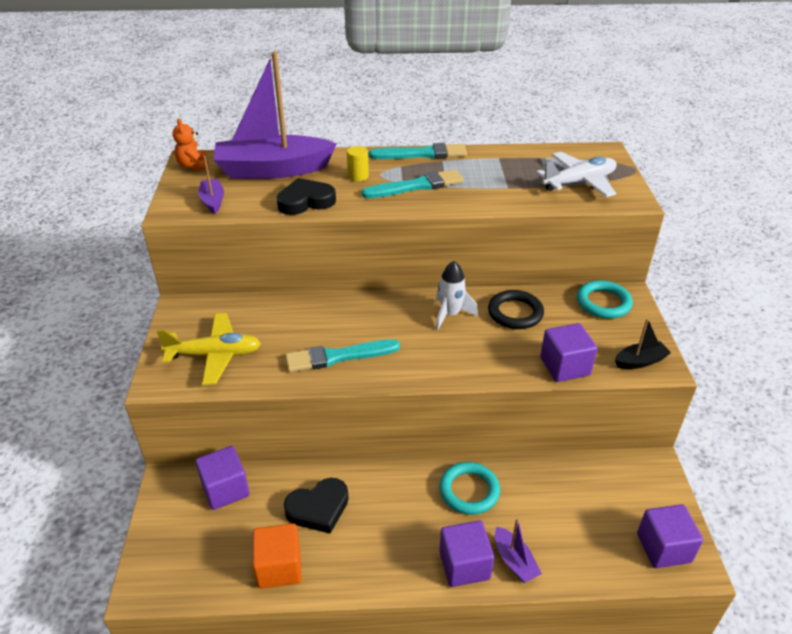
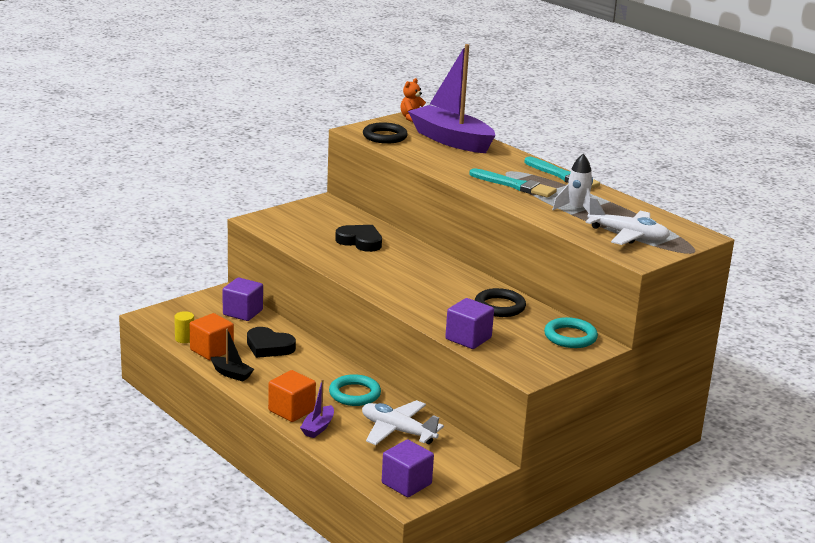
camera: 50 degrees right, 15 degrees down
yellow plane [157,313,261,385] -> none
purple boat [199,156,224,214] -> black ring [363,122,408,144]
black heart [277,178,336,215] -> black heart moved to [335,225,382,252]
turquoise brush [285,339,400,372] -> none
yellow cylinder [347,146,369,181] -> yellow cylinder moved to [174,311,194,343]
white rocket [436,261,478,331] -> white rocket moved to [552,154,593,214]
purple cube [439,521,494,587] -> orange cube [268,370,316,422]
black boat [615,319,671,369] -> black boat moved to [211,329,254,382]
none -> white plane [362,400,444,445]

